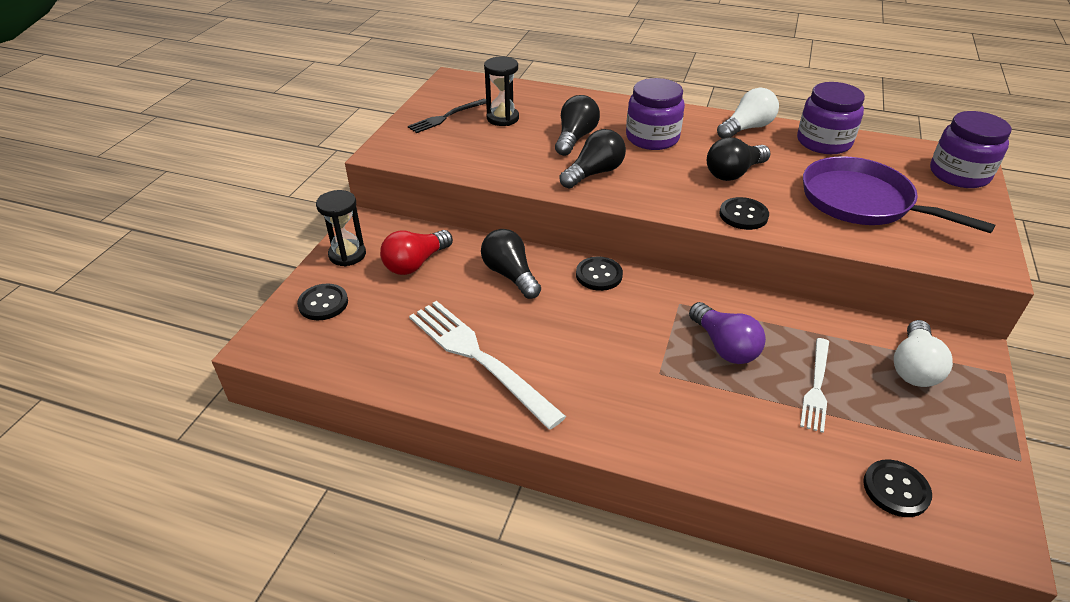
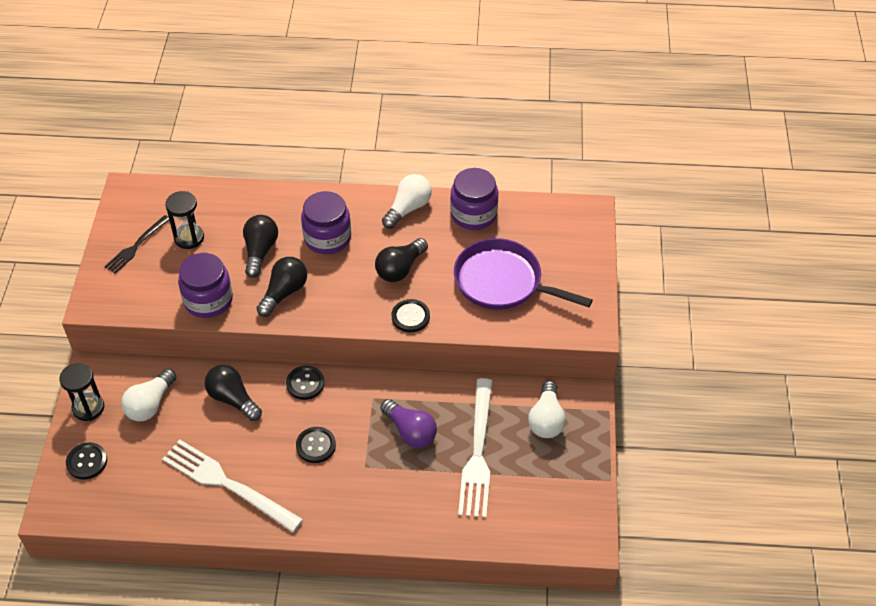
camera: 15 degrees left, 10 degrees up
red light bulb [380,230,453,275] -> white light bulb [121,369,176,421]
white fork [800,338,829,433] -> white fork [458,378,493,518], size x1.74
black button [863,459,932,517] -> black button moved to [296,427,336,463]
purple jar [930,111,1012,188] -> purple jar moved to [178,253,233,318]

